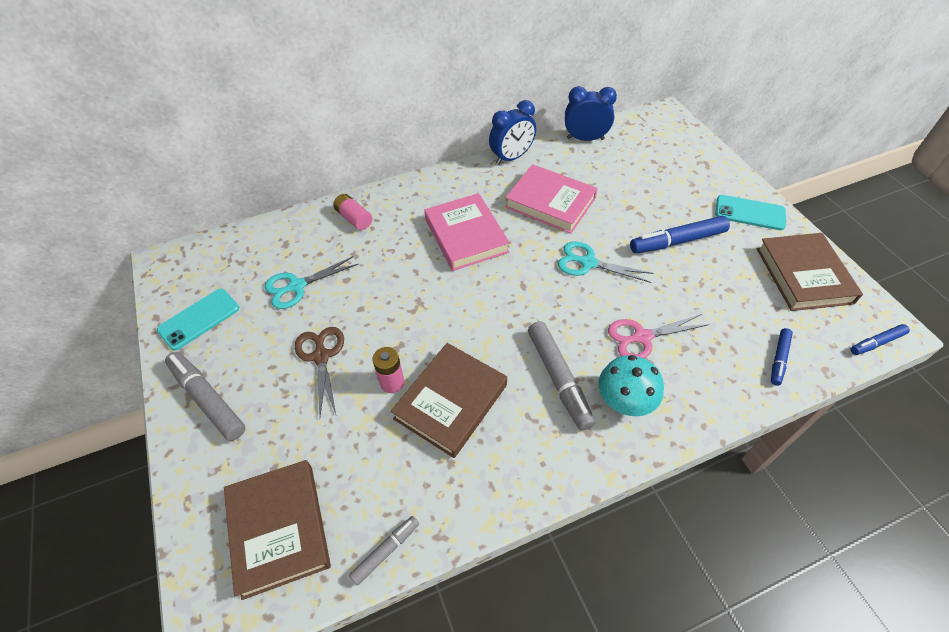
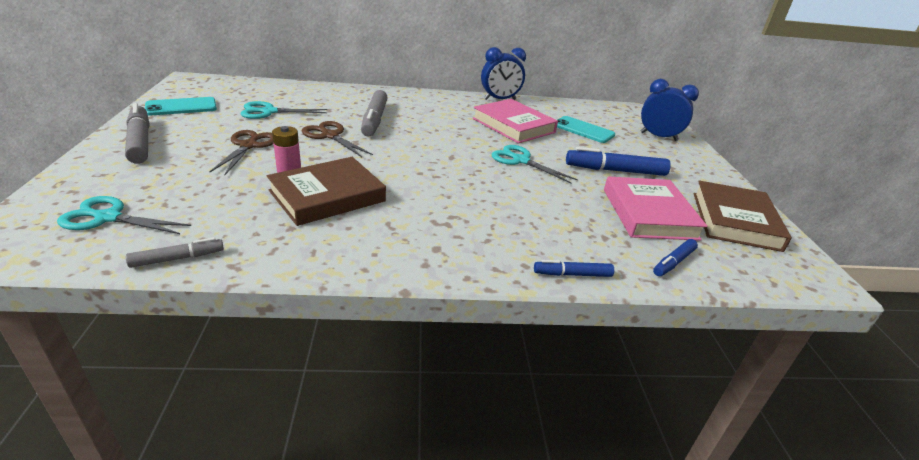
camera: 15 degrees right, 20 degrees down
brown book [224,460,331,600] -> turquoise scissors [57,196,191,234]
pink battery [333,194,372,230] -> none
pink book [424,193,510,271] -> pink book moved to [604,176,707,241]
grey marker [528,321,595,431] -> grey marker moved to [361,90,388,136]
blue clock [565,86,617,141] -> blue clock moved to [641,79,699,141]
turquoise mushroom [598,355,664,416] -> none
pink scissors [608,314,710,358] -> none
turquoise phone [715,195,786,230] -> turquoise phone moved to [557,116,615,143]
blue marker [851,324,910,355] -> blue marker moved to [534,260,614,277]
none -> brown scissors [302,121,373,157]

